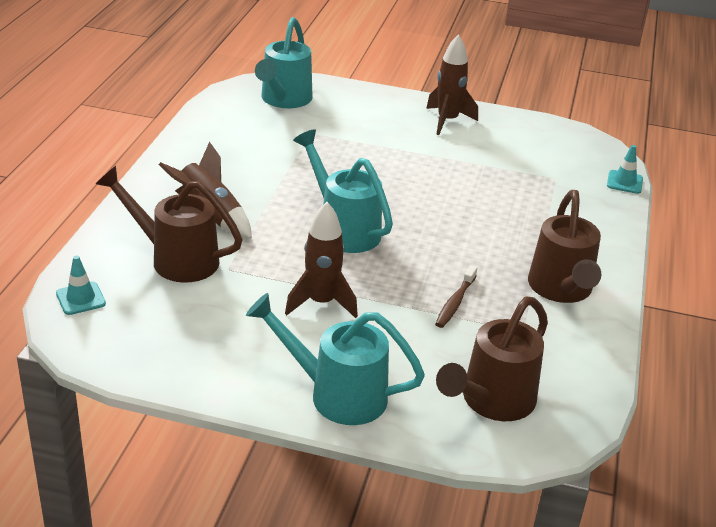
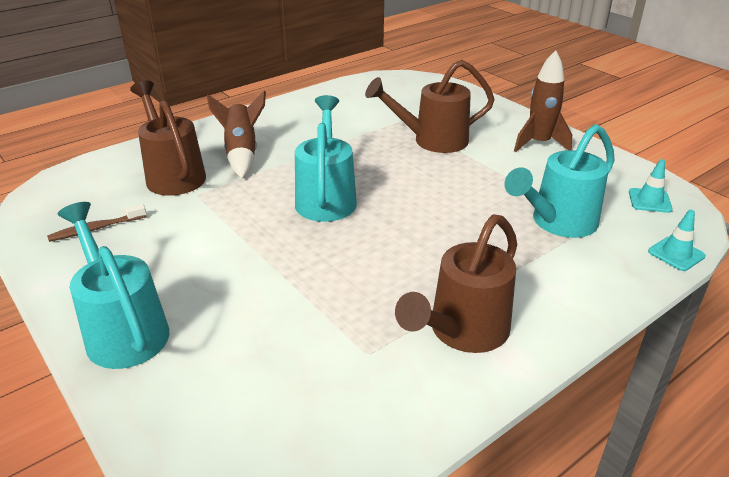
camera: 40 degrees right, 0 degrees up
turquoise traffic cone [56,256,106,315] -> turquoise traffic cone moved to [629,159,673,213]
turquoise watering can [255,17,313,108] -> turquoise watering can moved to [505,124,615,238]
brown rocket [285,202,358,318] -> none
brown toothbrush [435,265,477,328] -> brown toothbrush moved to [47,204,147,242]
brown watering can [436,297,548,421] -> brown watering can moved to [365,60,495,153]

